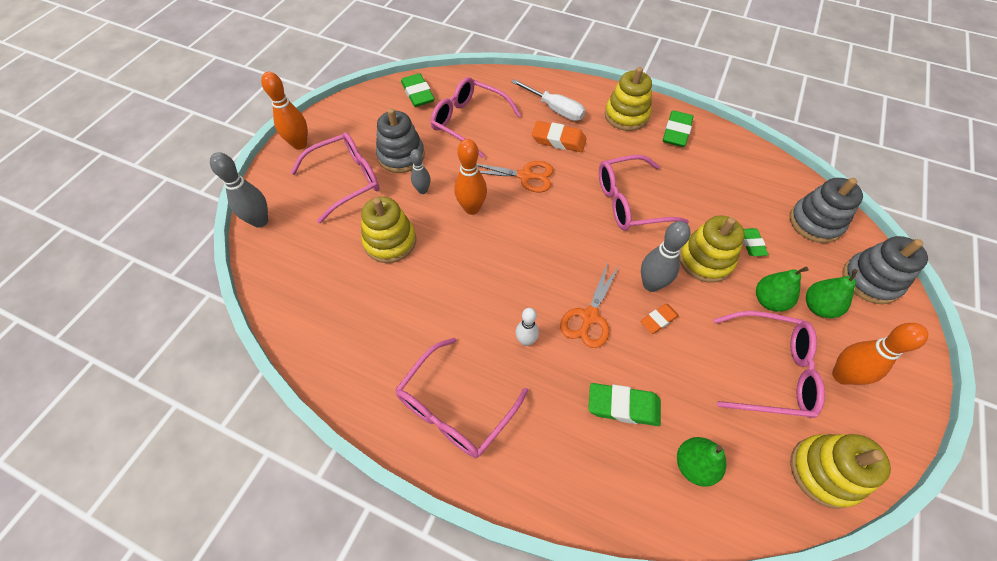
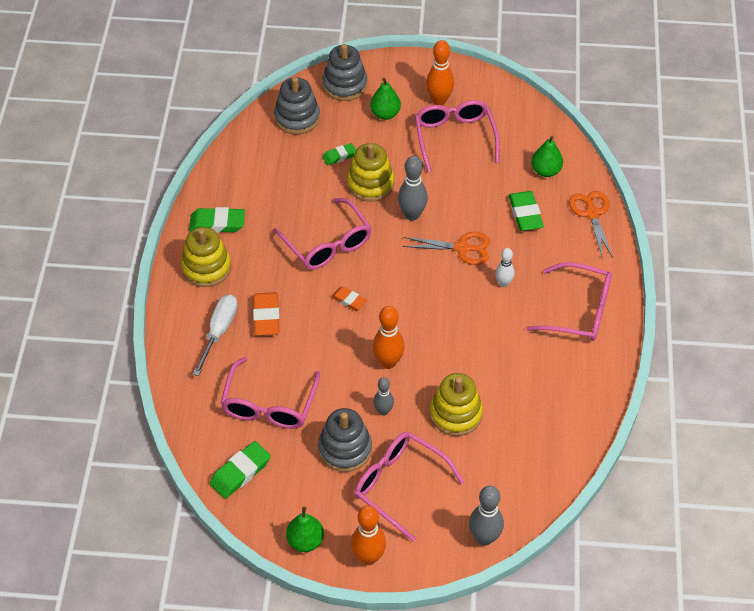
camera: 110 degrees left, 5 degrees down
orange scissors [477,161,553,193] -> orange scissors moved to [569,191,613,259]
orange eraser [640,304,679,334] -> orange eraser moved to [331,286,367,311]
green pear [756,267,809,312] -> green pear moved to [286,507,324,552]
yellow stacking toy [790,434,891,509] -> none

